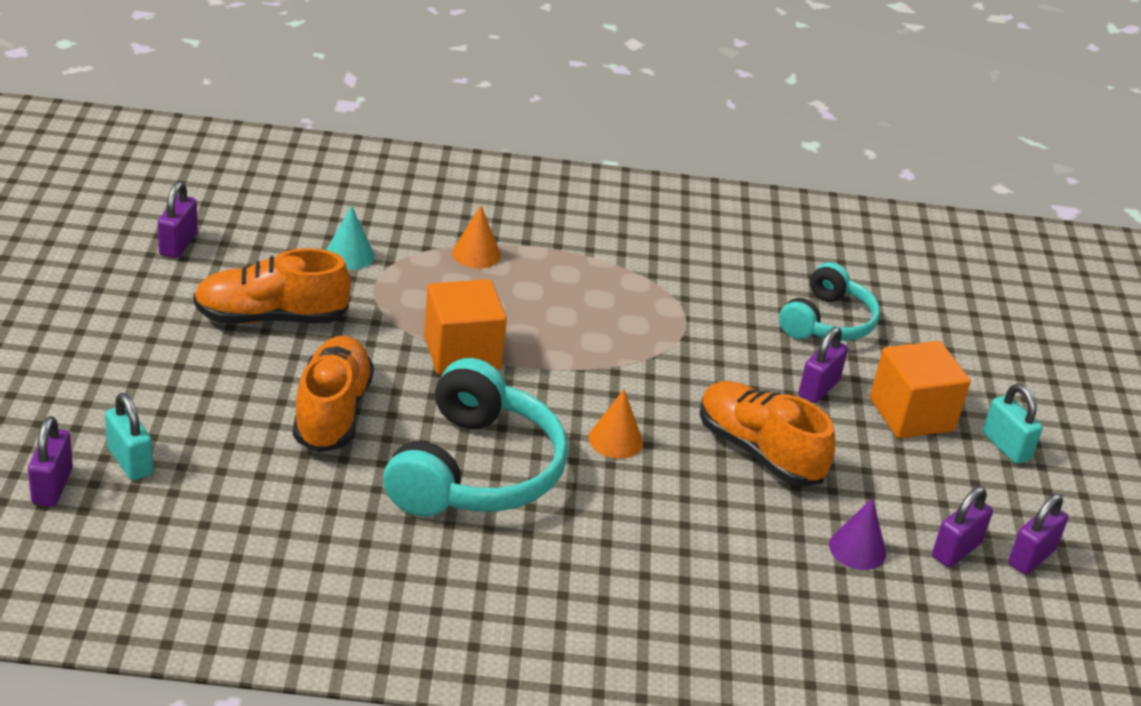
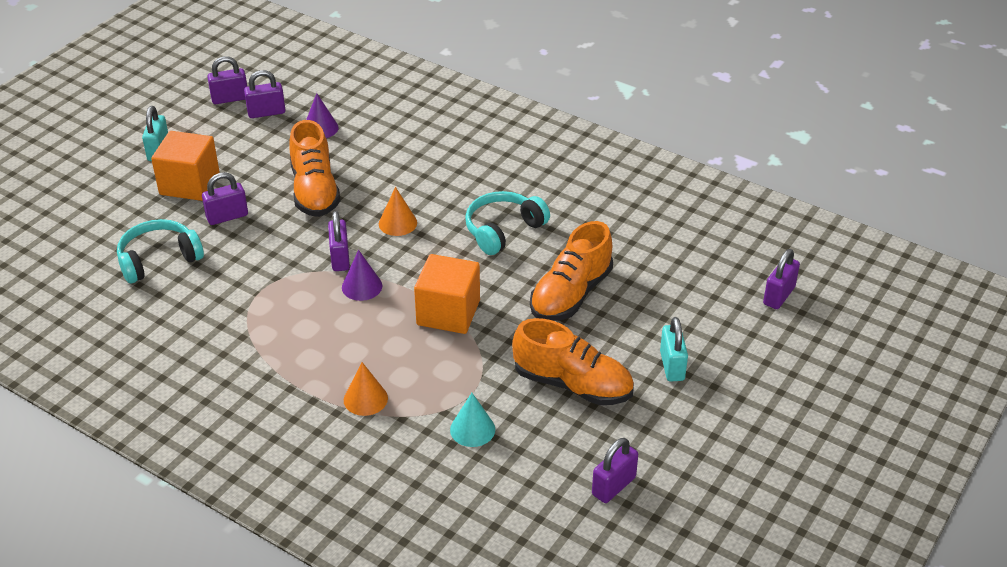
camera: 145 degrees left, 5 degrees up
turquoise padlock [105,393,153,480] -> turquoise padlock moved to [660,317,688,382]
turquoise headphones [383,358,568,517] -> turquoise headphones [465,191,550,255], size x0.63
none -> purple padlock [328,211,350,271]
none -> purple cone [342,250,382,301]

